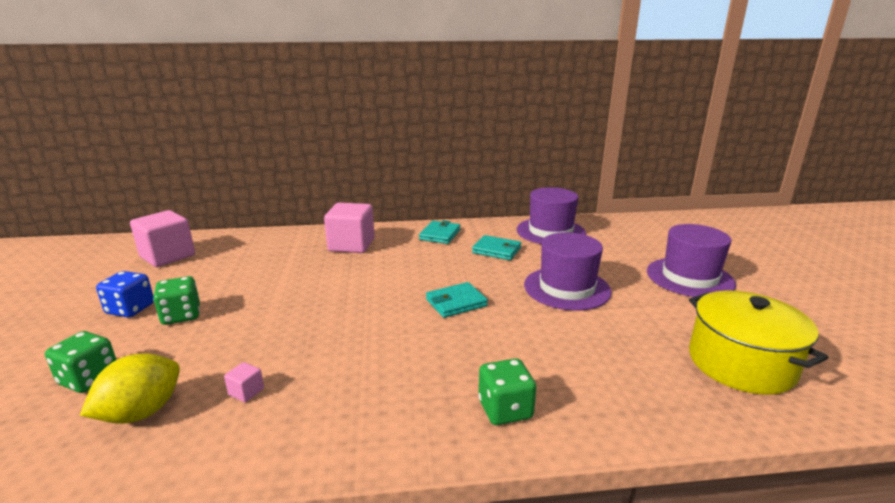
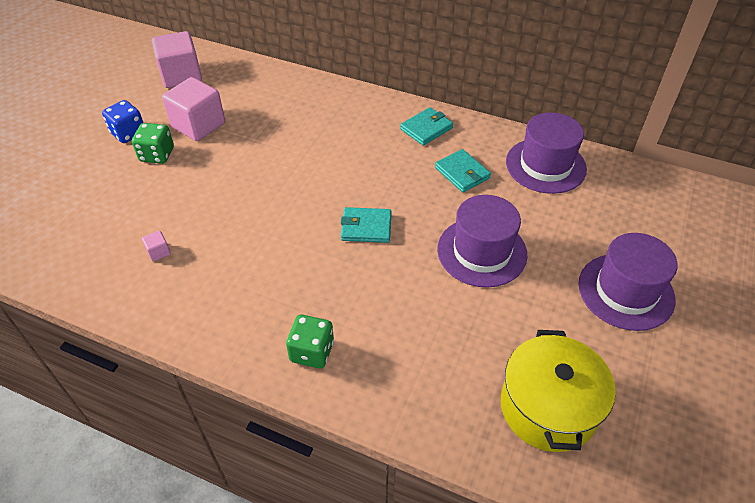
camera: 30 degrees right, 25 degrees up
green dice [45,331,116,393] -> none
yellow lemon [80,353,180,424] -> none
pink cube [324,203,374,253] -> pink cube moved to [162,77,225,141]

